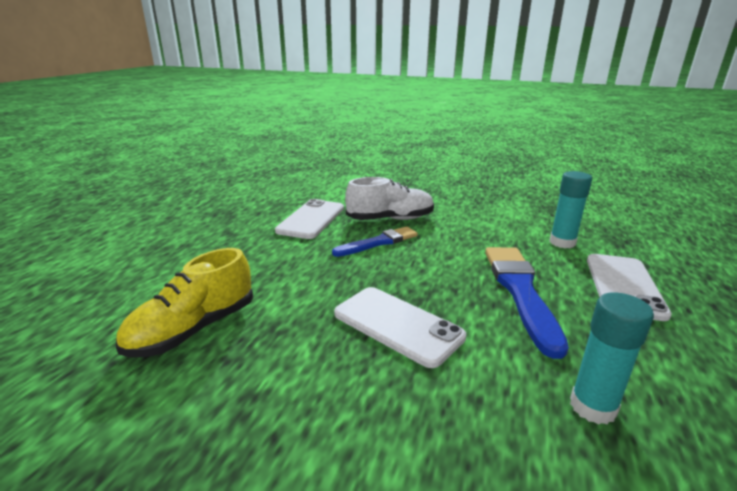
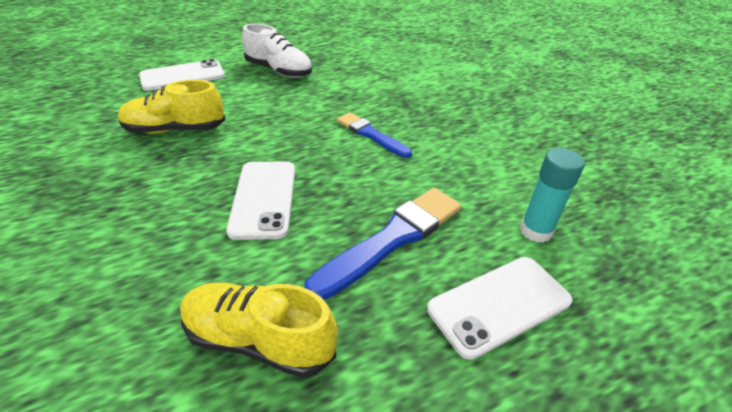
camera: 45 degrees right, 15 degrees up
white phone [275,199,344,239] -> white phone moved to [139,59,225,91]
blue brush [332,226,418,257] -> blue brush turned 150 degrees counterclockwise [337,112,412,158]
white shoe [345,177,434,220] -> white shoe moved to [242,23,312,78]
turquoise glue stick [570,292,654,425] -> yellow shoe [180,282,338,378]

